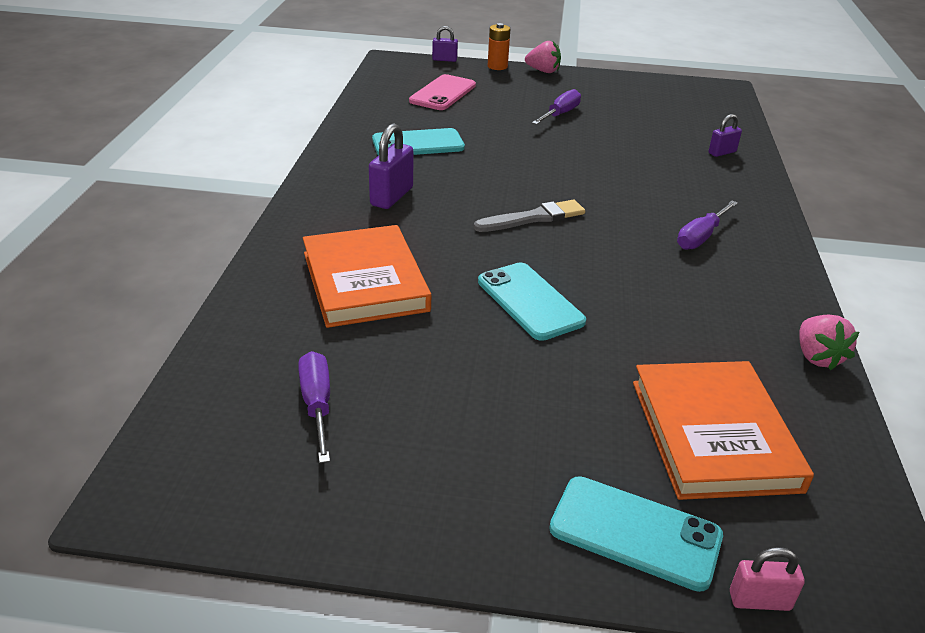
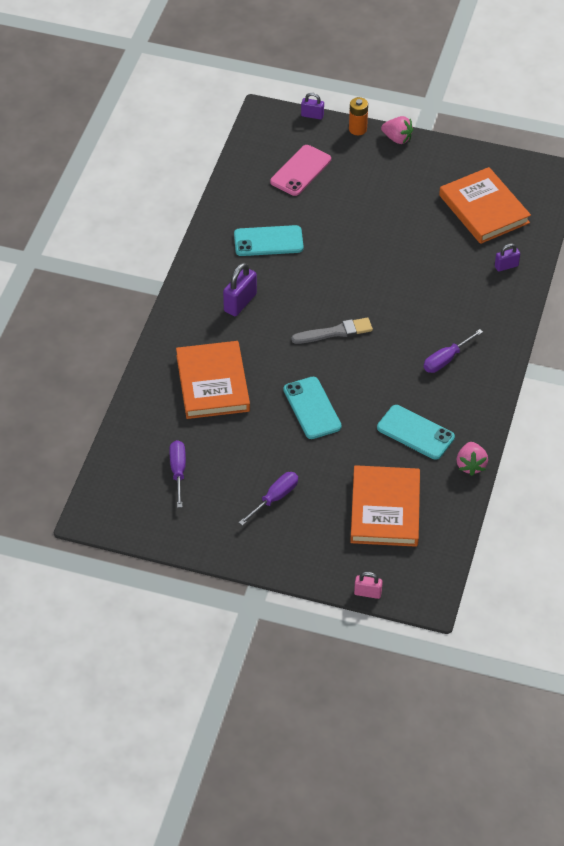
camera: 10 degrees right, 15 degrees up
purple screwdriver [532,89,581,125] -> purple screwdriver moved to [239,472,298,526]
turquoise phone [549,476,723,592] -> turquoise phone moved to [377,405,455,460]
none -> orange book [439,167,531,244]

